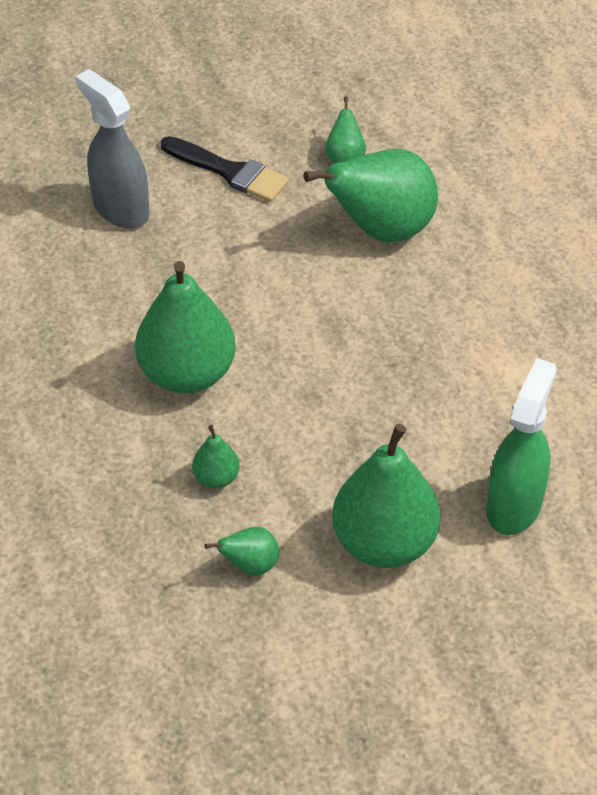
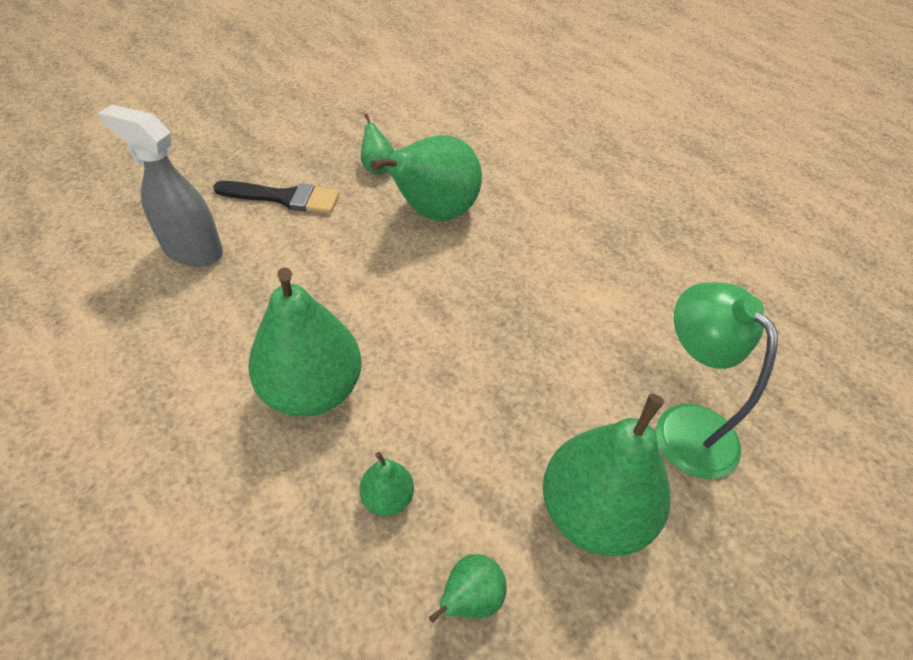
camera: 25 degrees left, 0 degrees up
green spray bottle [486,358,557,535] -> green lamp [656,282,778,479]

